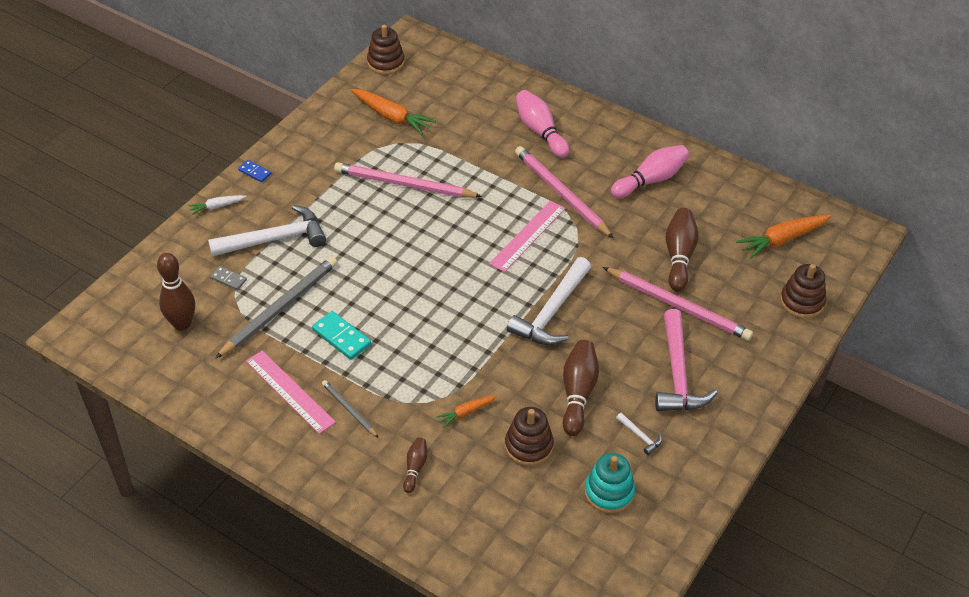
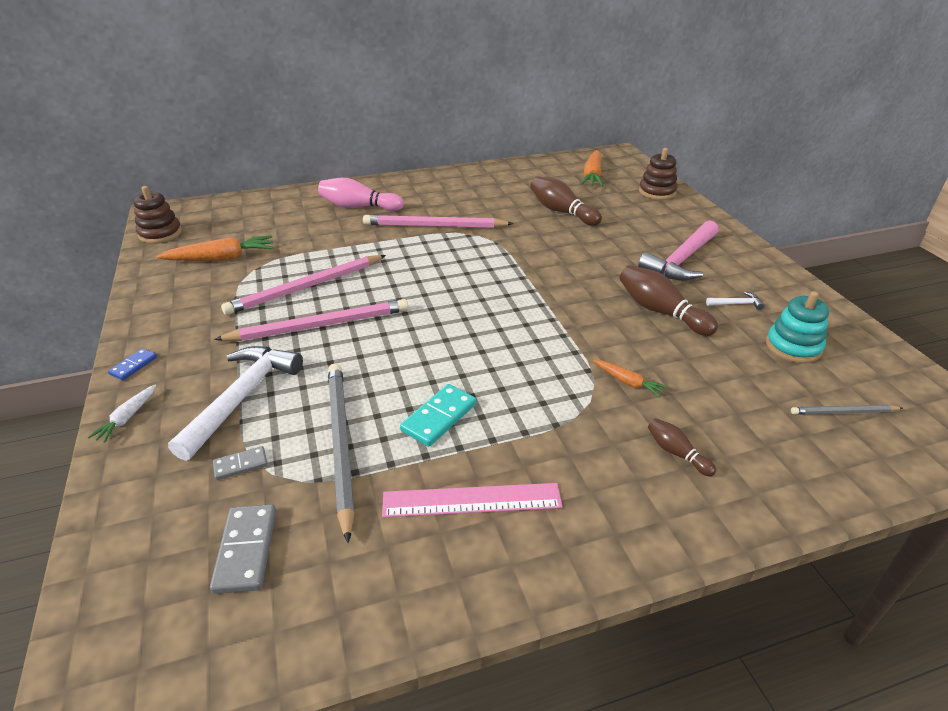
camera: 50 degrees left, 10 degrees down
brown bowling pin [157,253,195,331] -> grey domino [210,504,276,594]
blue domino [238,160,271,182] -> blue domino turned 45 degrees counterclockwise [108,348,157,380]
turquoise domino [312,311,371,360] -> turquoise domino turned 45 degrees counterclockwise [400,384,476,447]
grey pencil [322,380,379,438] -> grey pencil moved to [791,405,903,415]
orange carrot [436,395,497,428] -> orange carrot turned 60 degrees counterclockwise [593,360,667,397]
pink ruler [489,200,565,272] -> none
brown stacking toy [505,407,554,466] -> none
white hammer [507,257,591,345] -> none
pink pencil [603,267,753,341] -> pink pencil moved to [214,299,408,341]
pink bowling pin [611,145,689,198] -> none
pink hammer [655,309,717,411] -> pink hammer turned 90 degrees clockwise [638,220,719,280]

